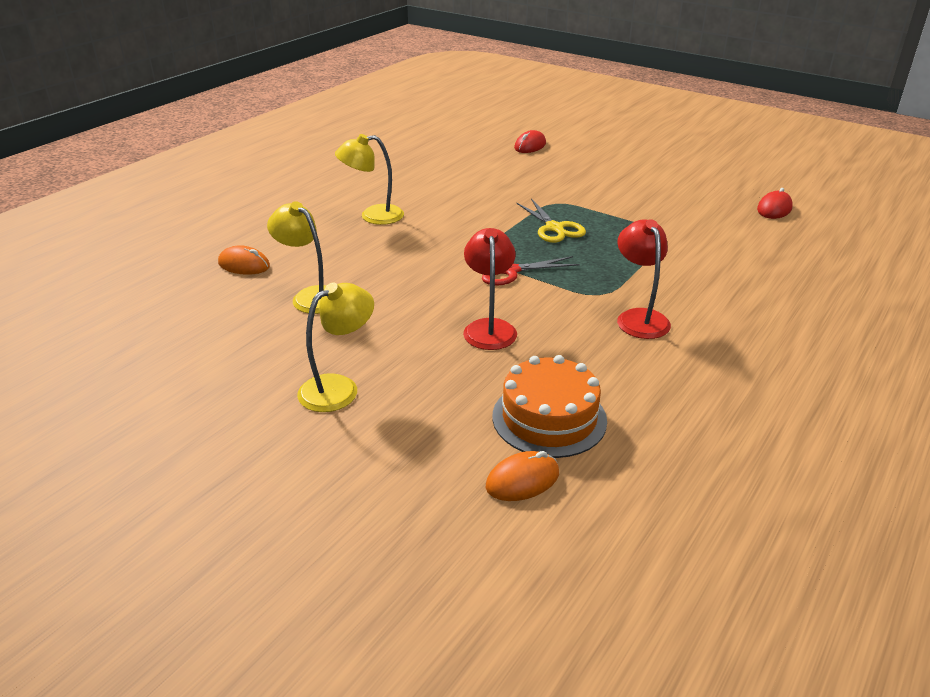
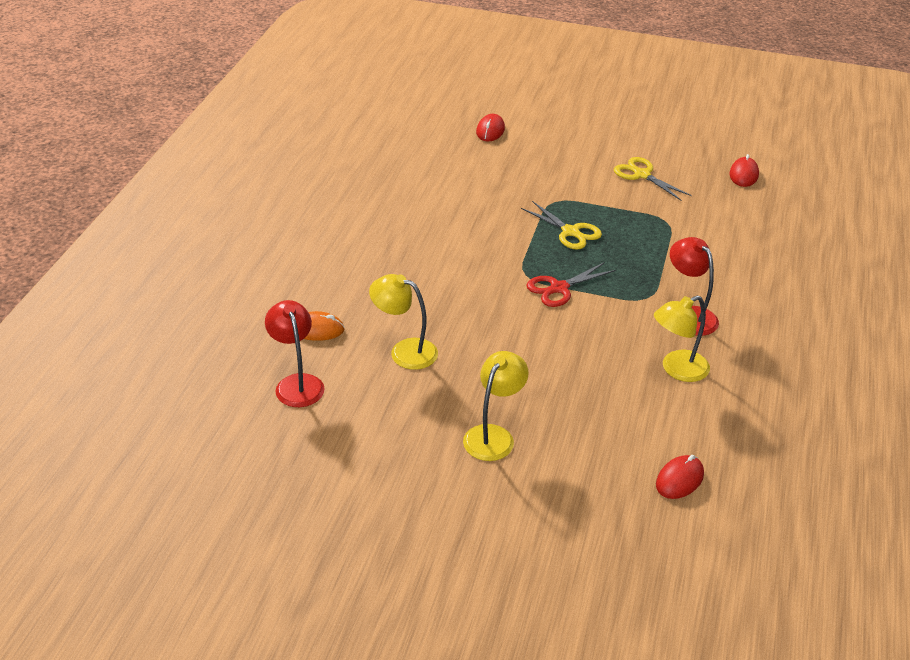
camera: 20 degrees left, 5 degrees up
yellow lamp [335,134,404,225] -> yellow lamp moved to [654,295,710,382]
red lamp [463,228,517,350] -> red lamp moved to [265,300,325,407]
orange mouse [486,451,559,501] -> red mouse [656,455,704,499]
orange cake [492,355,607,458] -> none
none -> yellow scissors [614,157,692,200]

